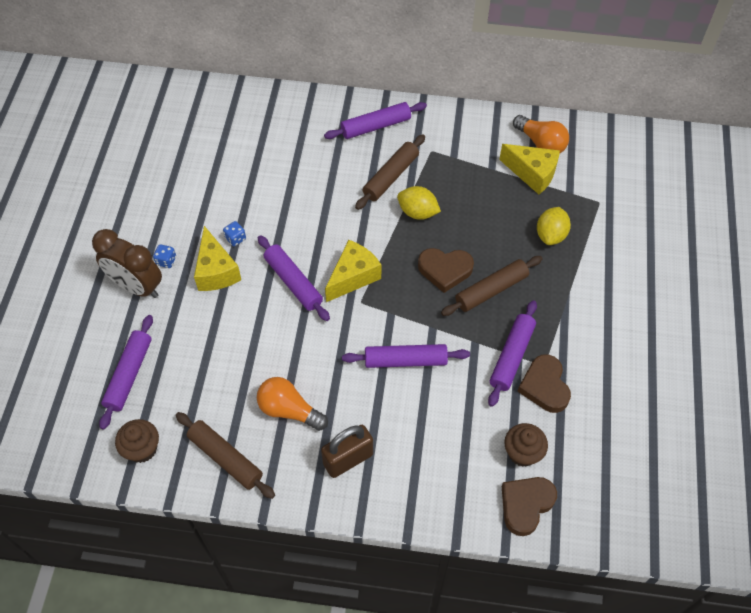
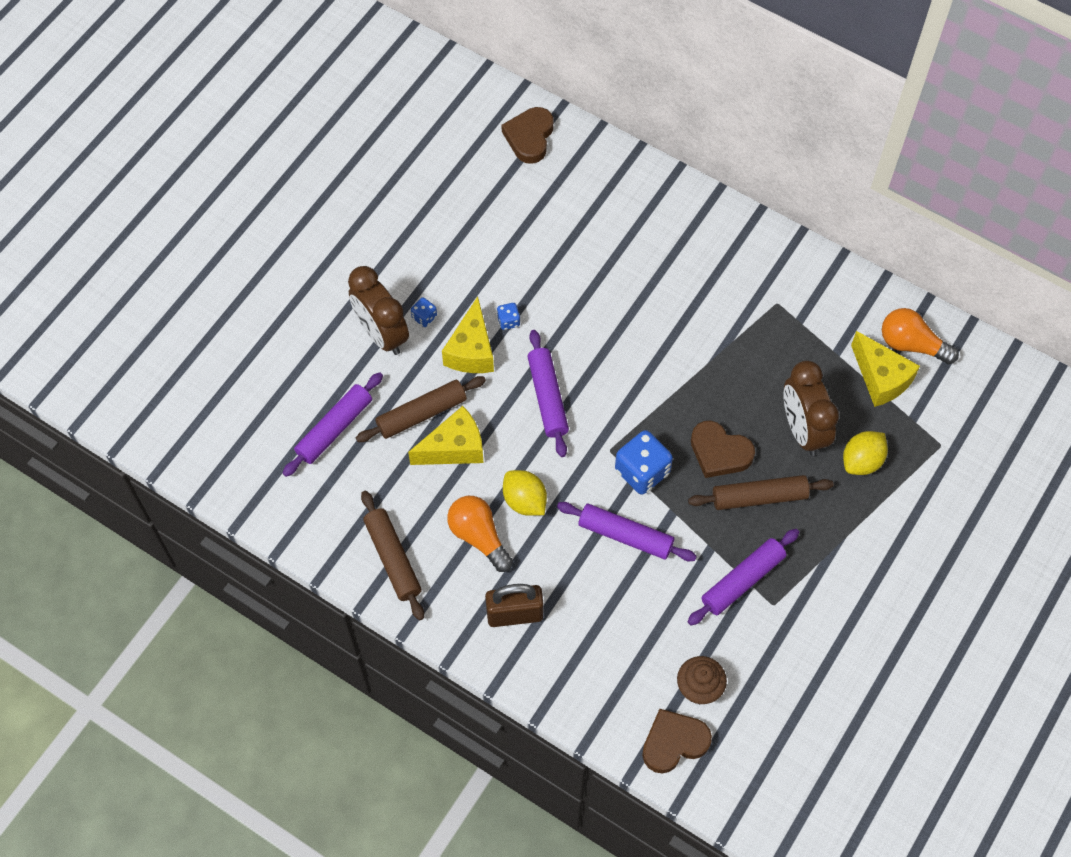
camera: 25 degrees right, 5 degrees up
brown cupcake [115,419,159,463] -> none
purple rolling pin [324,102,427,139] -> none
yellow cheese [325,240,381,302] -> yellow cheese moved to [408,406,483,465]
brown rolling pin [355,134,425,210] -> brown rolling pin moved to [356,376,486,442]
yellow lemon [397,186,441,220] -> yellow lemon moved to [503,470,547,516]
orange light bulb [513,115,569,154] -> orange light bulb turned 135 degrees clockwise [882,308,959,364]
brown heart [517,354,571,413] -> brown heart moved to [502,107,553,164]
none -> blue dice [615,430,673,494]
none -> brown clock [784,361,839,456]

